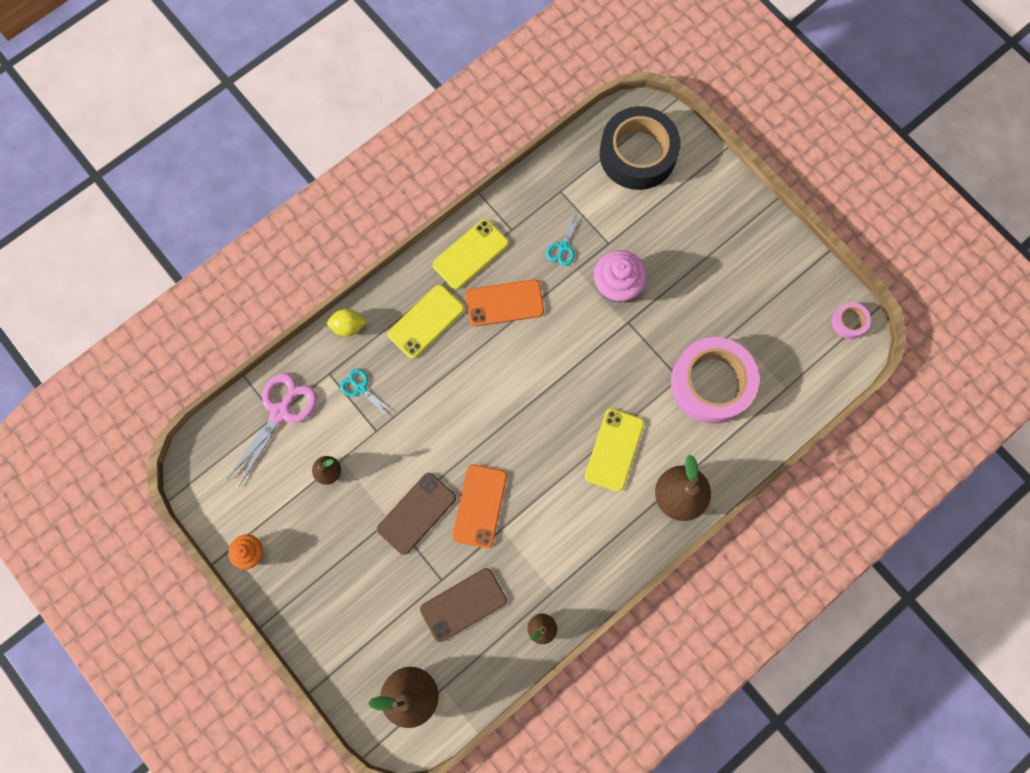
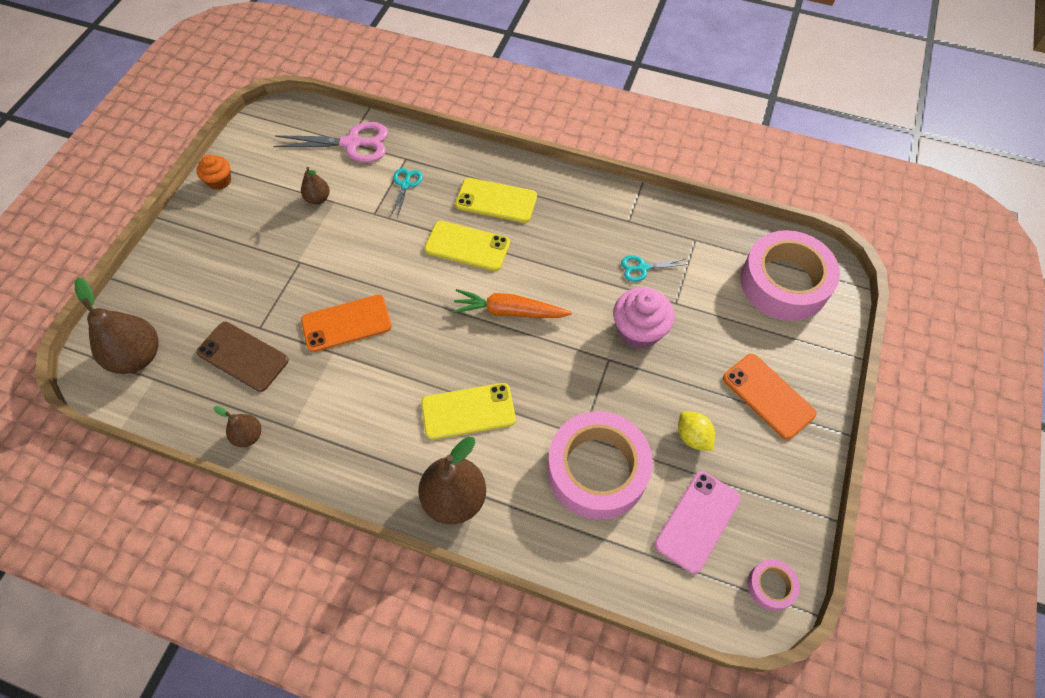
camera: 60 degrees right, 15 degrees down
yellow lemon [327,309,367,336] -> yellow lemon moved to [678,411,715,451]
brown phone [377,473,456,555] -> none
yellow phone [432,219,509,289] -> yellow phone moved to [424,221,510,271]
orange phone [466,280,544,326] -> orange phone moved to [723,354,817,440]
black tape [600,106,681,190] -> pink tape [741,230,840,321]
none -> orange carrot [452,289,572,318]
none -> pink phone [654,471,741,574]

